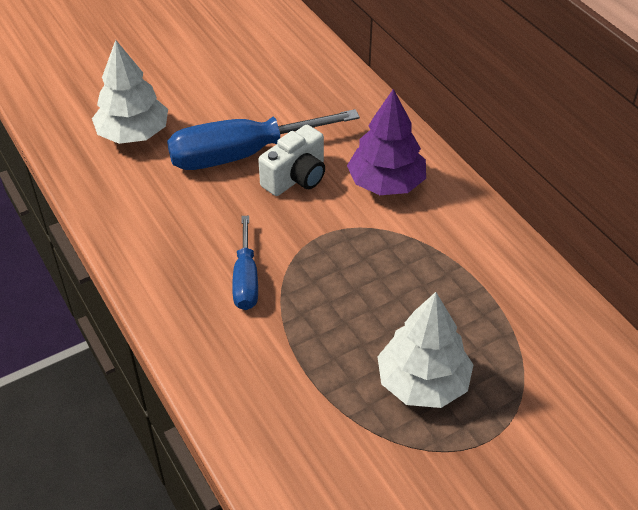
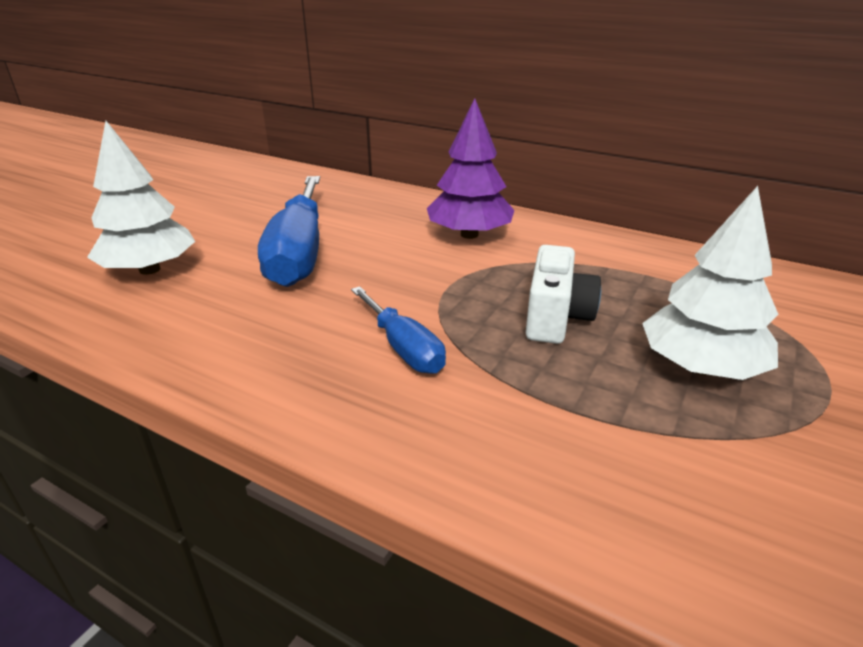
camera: 30 degrees left, 15 degrees down
blue screwdriver [167,109,360,170] -> blue screwdriver turned 45 degrees counterclockwise [258,176,320,287]
white camera [258,125,325,196] -> white camera moved to [526,245,601,344]

